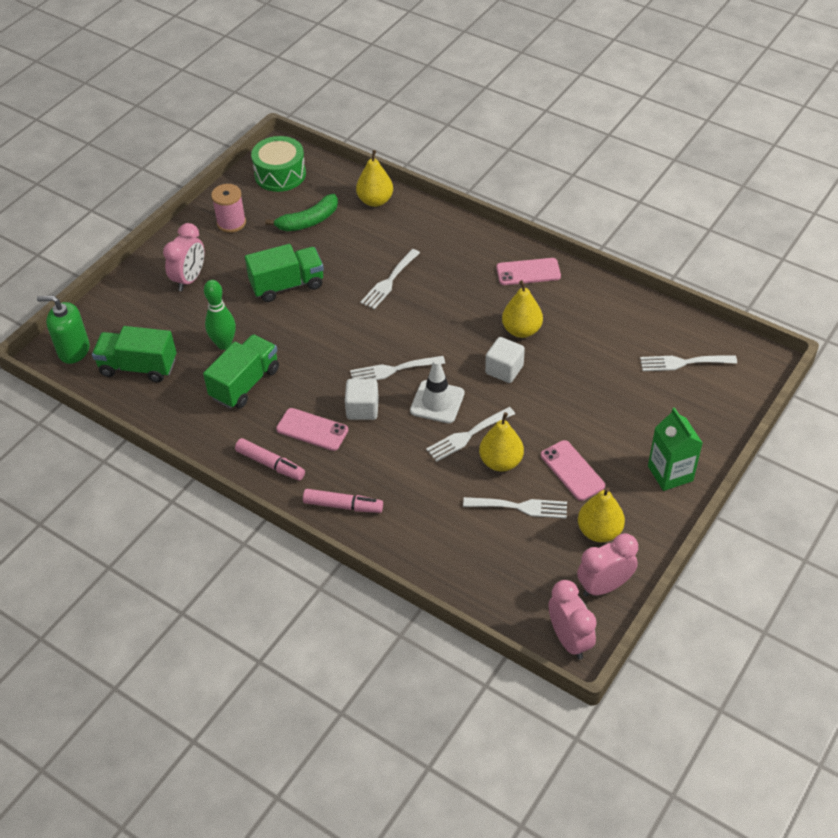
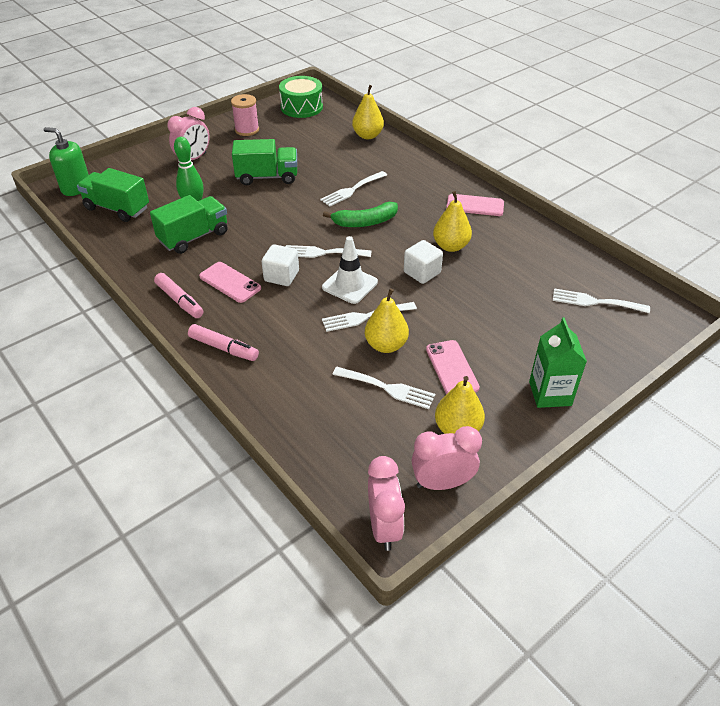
camera: 15 degrees right, 5 degrees down
green banana [265,194,338,231] -> green banana moved to [323,202,398,227]

